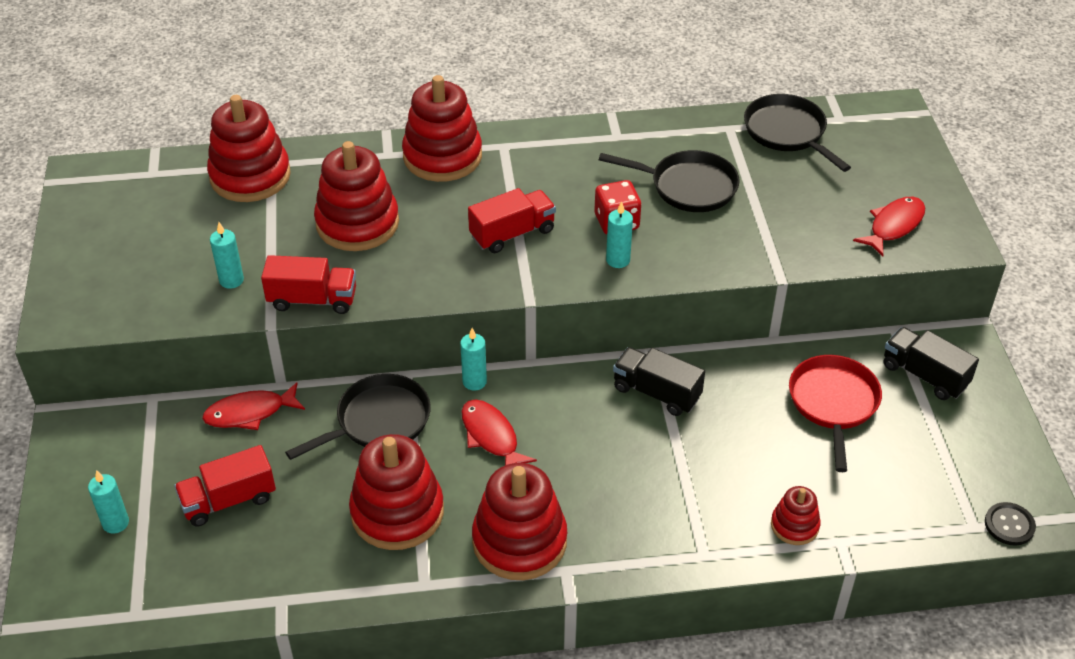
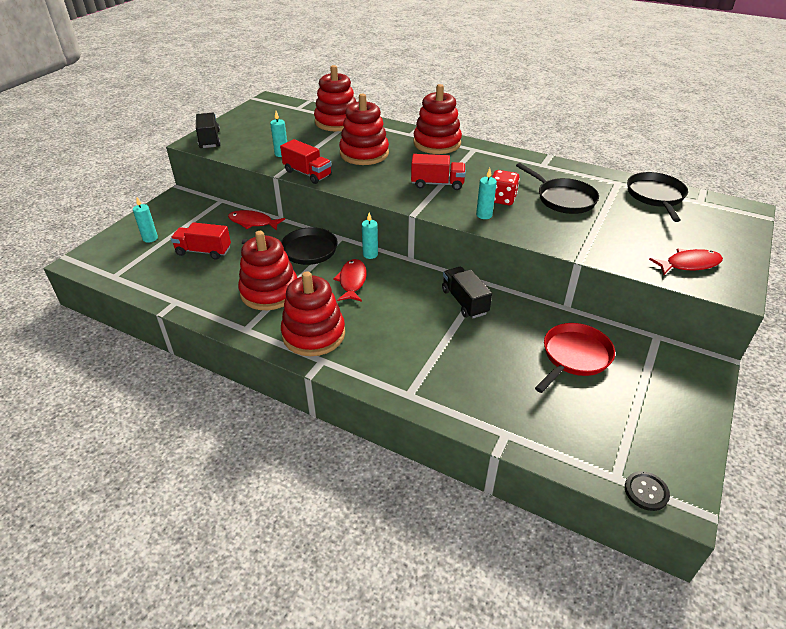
camera: 35 degrees right, 5 degrees down
red stacking toy [771,486,821,545] -> none
black truck [884,327,979,400] -> black truck moved to [196,113,221,148]

